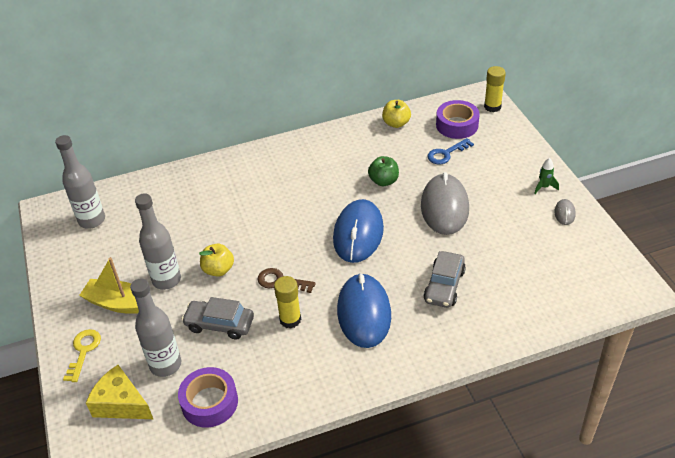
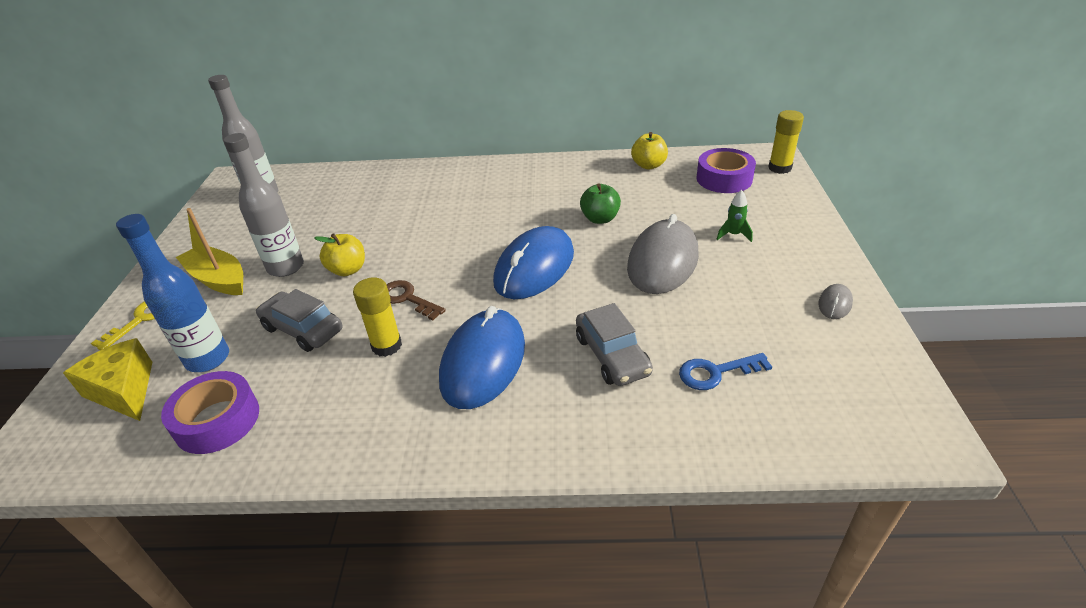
camera: 20 degrees right, 5 degrees down
grey bottle [130,279,181,377] -> blue bottle [116,214,229,372]
grey car [424,251,466,308] -> grey car turned 60 degrees counterclockwise [576,303,653,386]
blue key [427,138,474,164] -> blue key moved to [679,353,772,390]
green rocket [534,158,559,194] -> green rocket moved to [717,190,753,242]

